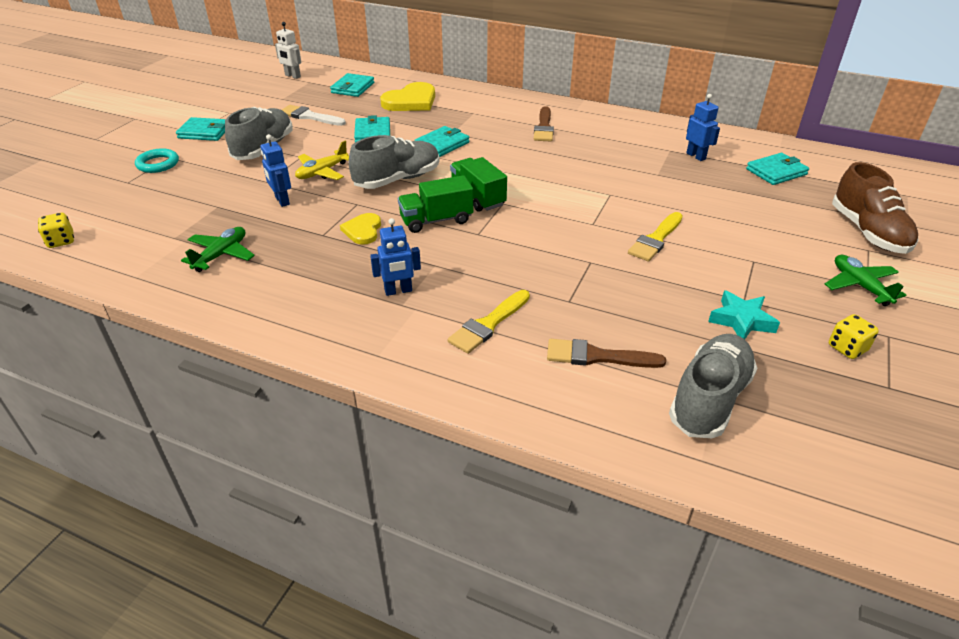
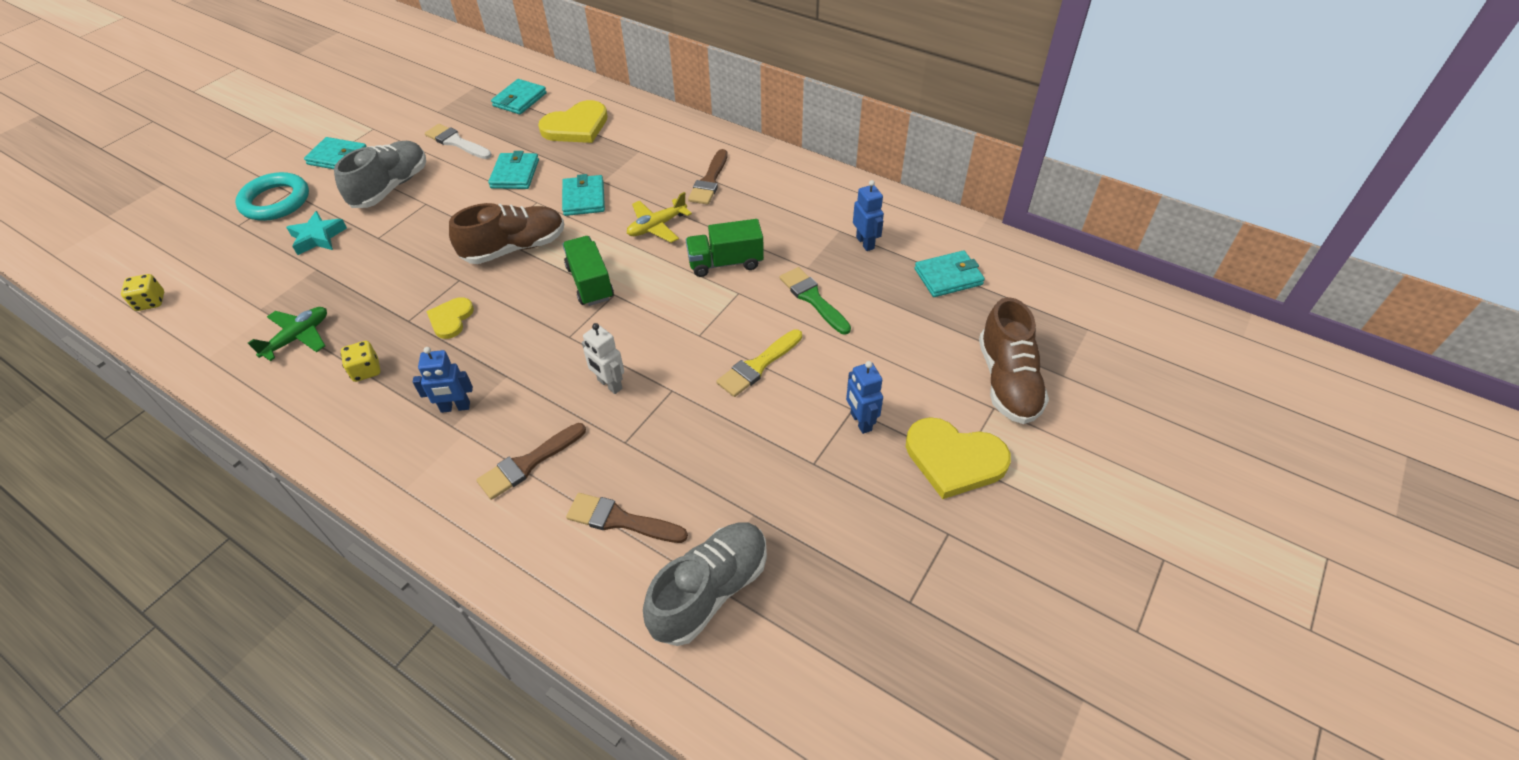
camera: 10 degrees right, 10 degrees up
turquoise ring [135,148,179,173] -> turquoise ring [235,172,309,221], size x1.51
blue robot [261,134,291,207] -> blue robot moved to [846,361,883,434]
white robot [275,22,302,79] -> white robot moved to [582,323,624,394]
yellow plane [295,141,349,180] -> yellow plane moved to [627,192,692,243]
grey shoe [349,135,440,189] -> brown shoe [449,203,564,264]
green truck [398,175,473,233] -> green truck moved to [686,219,764,277]
turquoise wallet [414,126,469,157] -> turquoise wallet turned 60 degrees counterclockwise [562,174,605,216]
yellow brush [448,290,530,354] -> brown brush [476,423,586,500]
turquoise star [708,290,780,339] -> turquoise star moved to [286,211,347,255]
green plane [825,255,906,306] -> yellow heart [906,417,1011,499]
yellow dice [829,314,879,359] -> yellow dice moved to [341,341,380,382]
none -> green brush [780,267,851,334]

